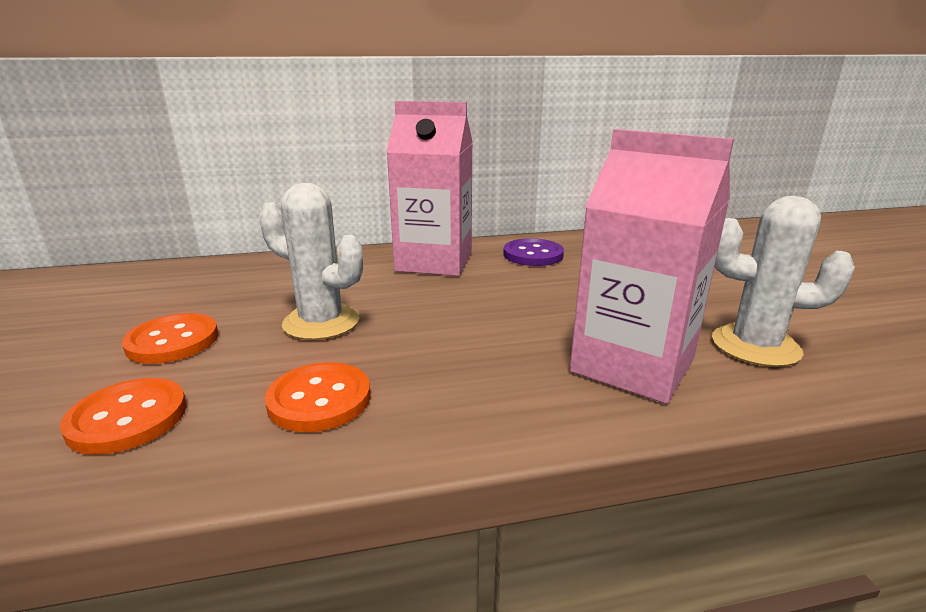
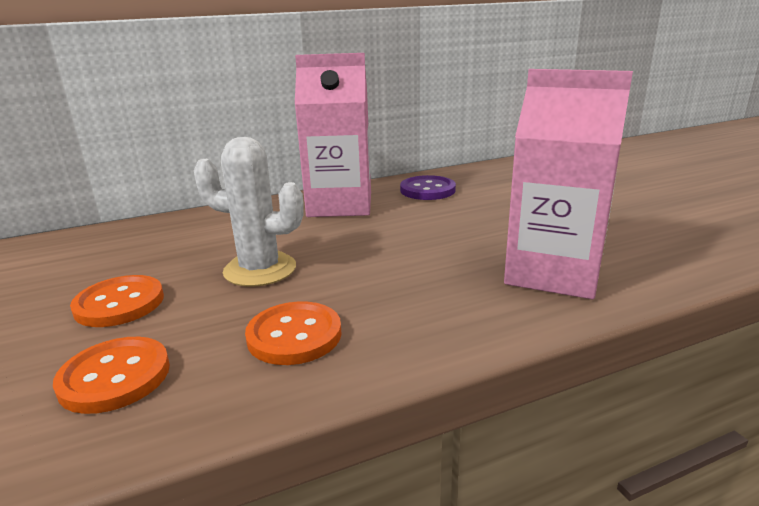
camera: 10 degrees left, 0 degrees up
white cactus [712,196,855,367] -> none

